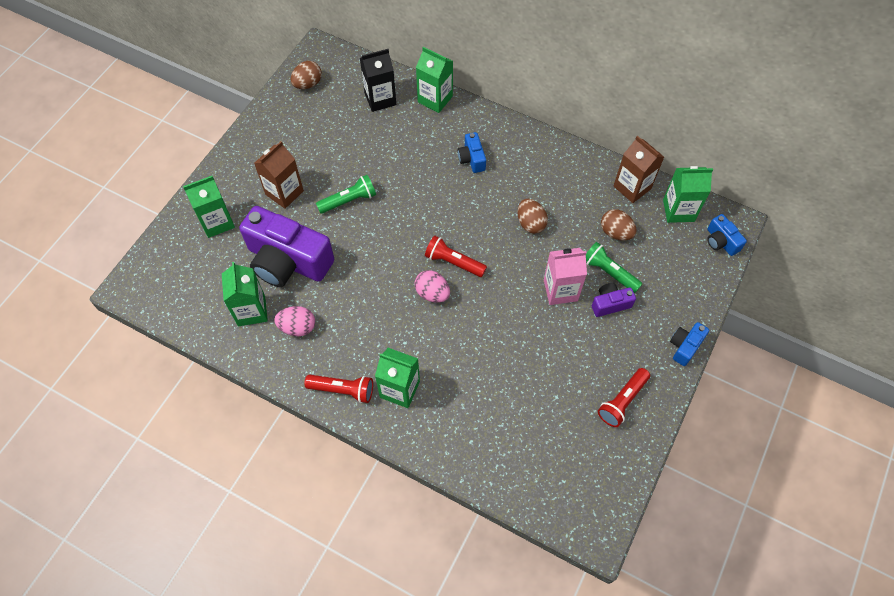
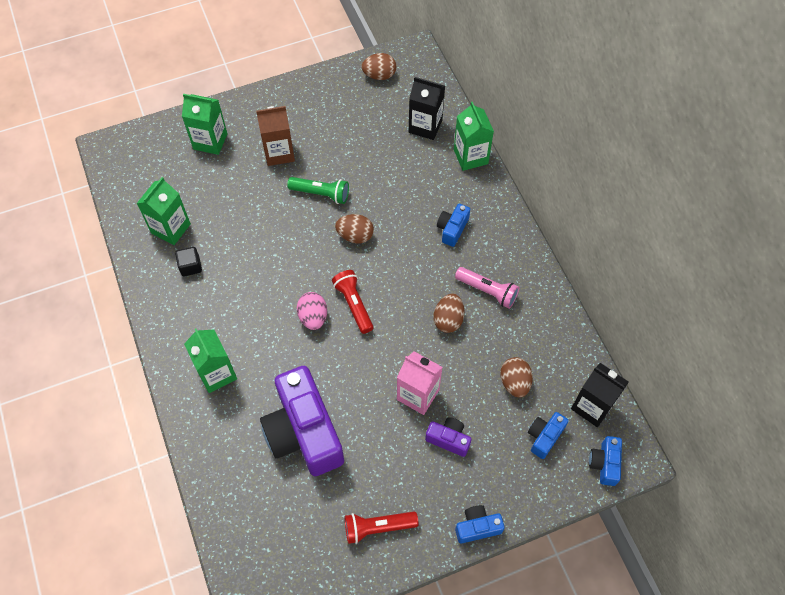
camera: 40 degrees right, 0 degrees up
purple camera [239,206,334,287] -> purple camera moved to [260,366,344,476]
pink egg [274,306,315,336] -> black cube [175,247,202,276]
red flashlight [304,375,373,403] -> none
green flashlight [586,242,642,293] -> none
brown carton [614,136,664,203] -> none
green carton [663,166,713,223] -> black carton [571,363,629,427]
none -> brown egg [335,214,374,244]
none -> pink flashlight [455,267,519,309]
none -> blue camera [528,412,568,459]

